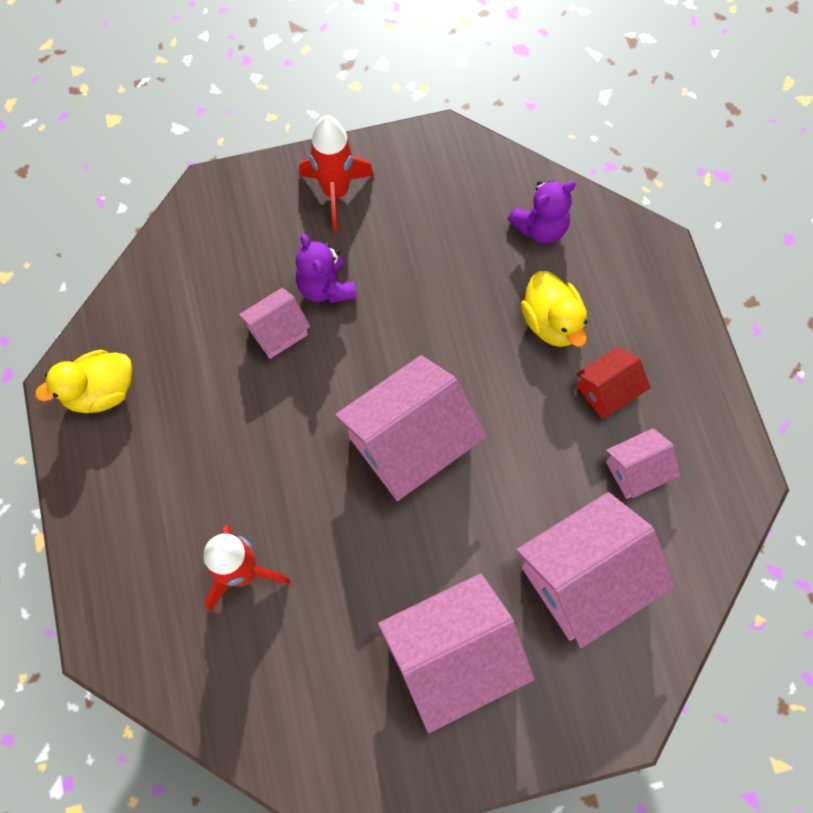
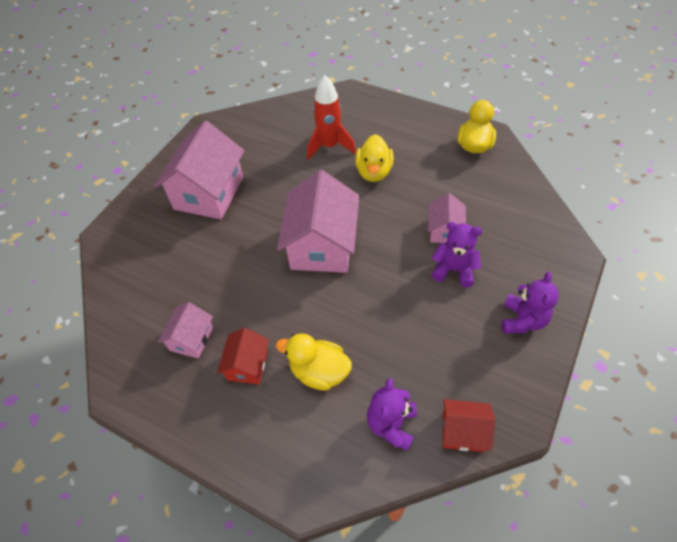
camera: 135 degrees right, 15 degrees down
red rocket [299,115,374,230] -> purple teddy bear [502,272,559,333]
pink house [516,492,675,648] -> none
none -> yellow duck [355,134,394,182]
none -> red house [443,399,495,452]

